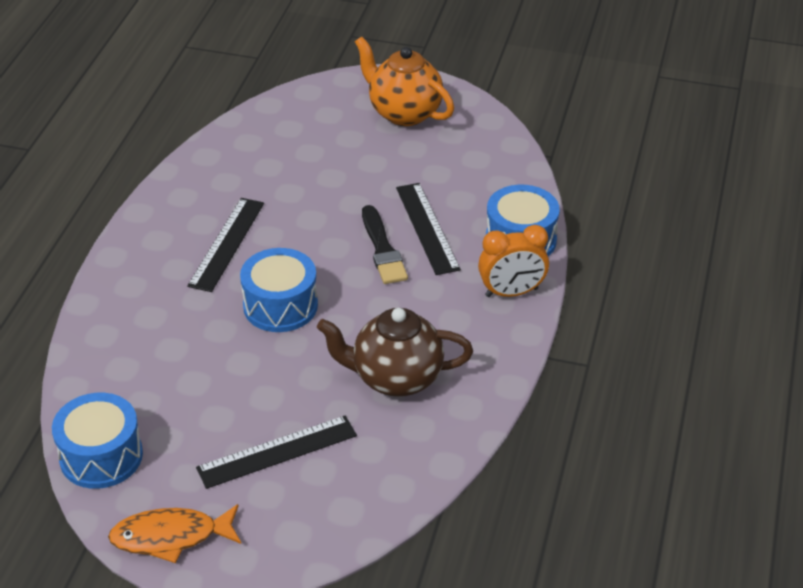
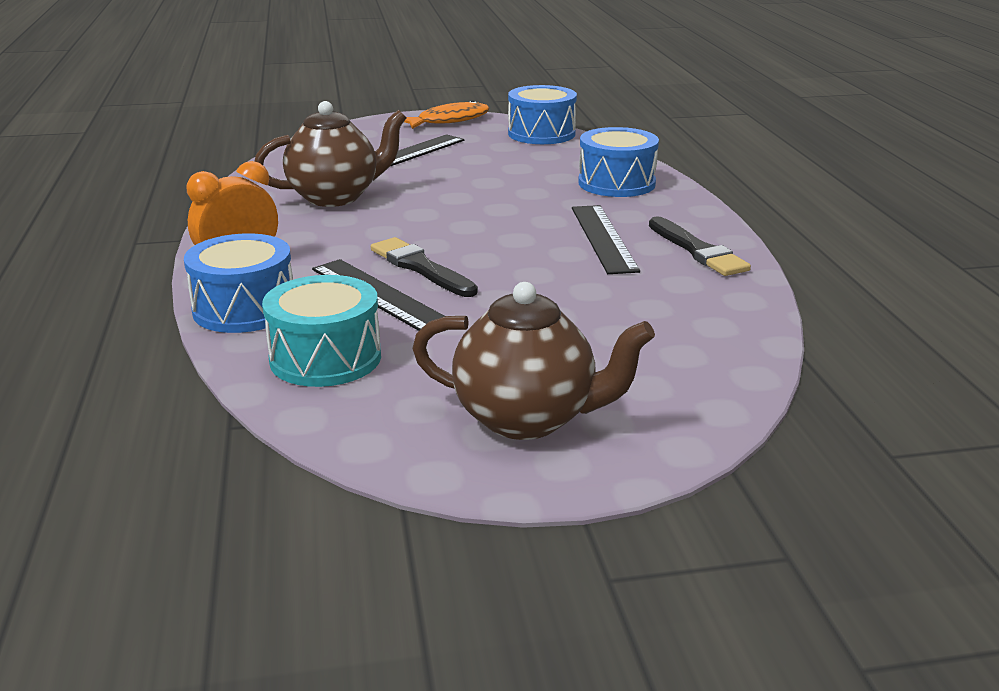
camera: 155 degrees right, 15 degrees down
blue drum [240,248,318,332] -> blue drum moved to [578,127,659,197]
orange teapot [355,37,454,126] -> brown teapot [412,282,655,440]
none -> turquoise drum [262,275,381,387]
none -> black brush [649,217,751,276]

